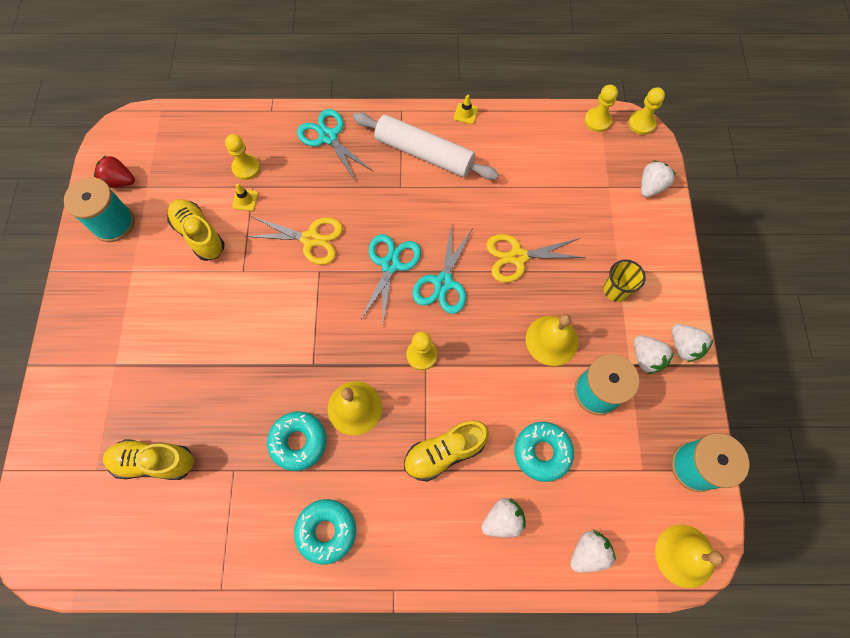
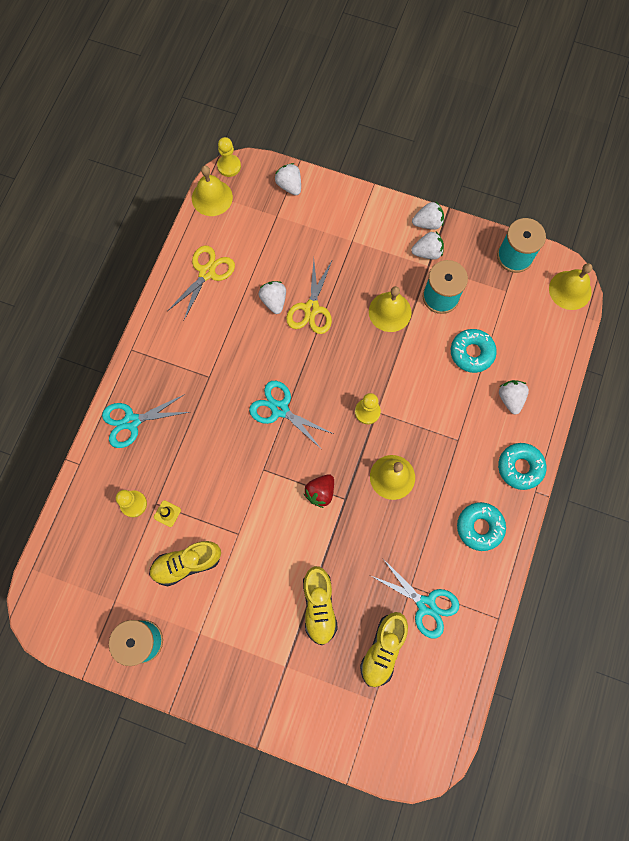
camera: 70 degrees left, 5 degrees up
red strawberry [94,155,135,188] -> red strawberry moved to [304,474,334,508]
yellow scissors [245,216,343,265] -> yellow scissors moved to [168,245,235,320]
turquoise donut [267,411,326,471] -> turquoise donut moved to [498,443,546,490]
white rolling pin [353,112,499,180] -> none
yellow shoe [404,420,489,482] -> yellow shoe moved to [303,566,338,645]
turquoise scissors [412,222,473,314] -> turquoise scissors moved to [372,559,459,639]
yellow traffic cone [454,95,478,124] -> none
white strawberry [570,529,616,573] -> white strawberry moved to [259,281,286,314]
yellow pawn [585,85,618,132] -> yellow bell [192,166,233,216]
yellow cup [603,260,646,302] -> none

